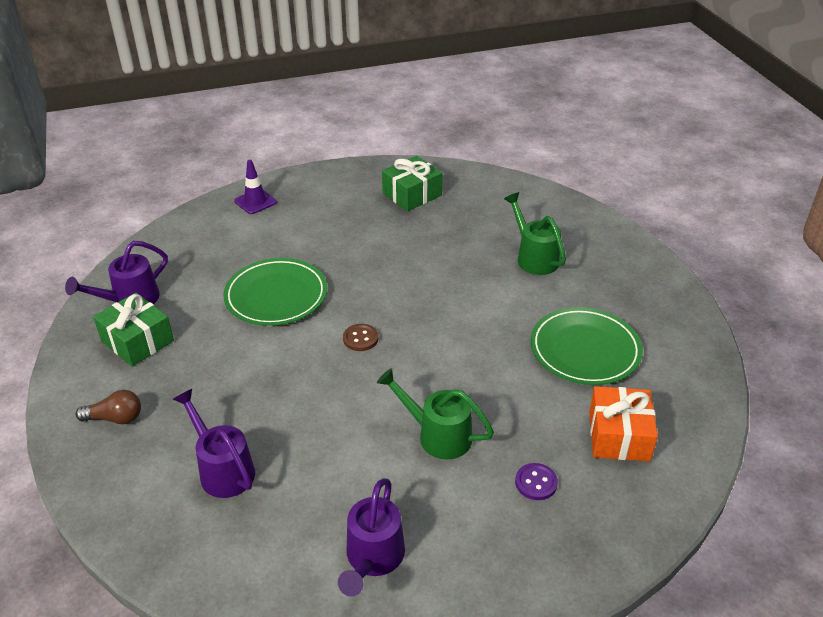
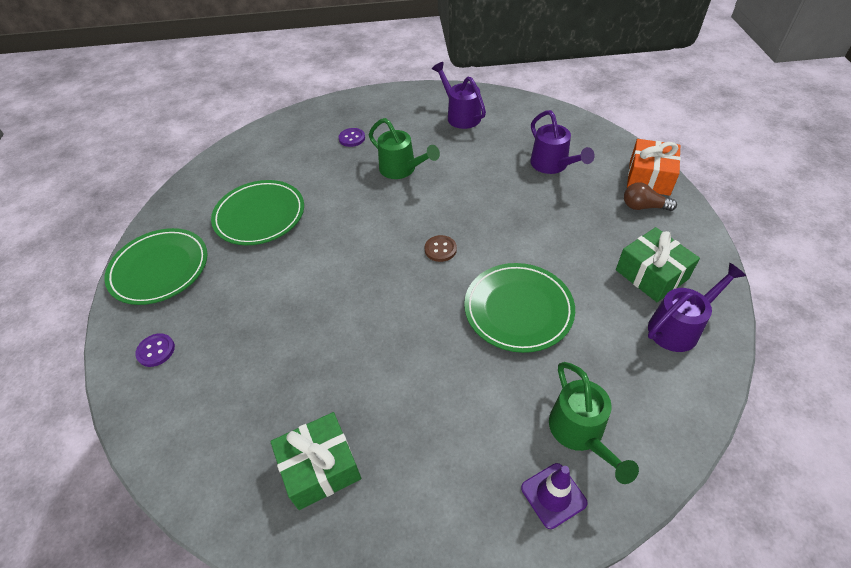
camera: 165 degrees left, 10 degrees up
purple watering can [338,478,405,597] -> purple watering can turned 60 degrees counterclockwise [432,62,486,129]
green watering can [504,192,566,275] -> green watering can moved to [549,362,639,484]
orange gift [589,386,658,461] -> orange gift moved to [627,139,681,196]
none -> green plate [104,228,208,305]
none -> purple button [135,333,175,367]

